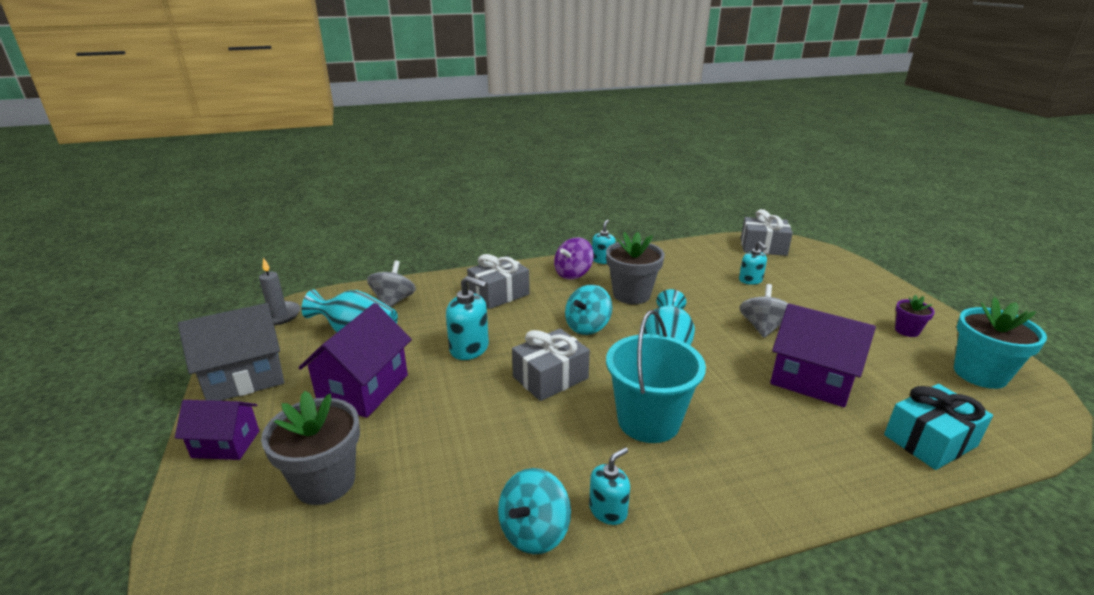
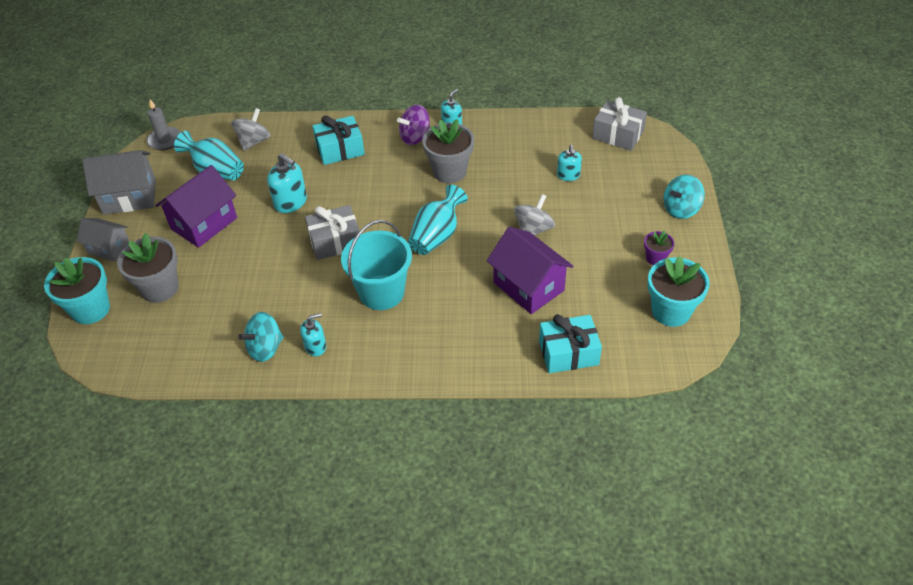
camera: 20 degrees right, 20 degrees up
purple house [175,400,259,460] -> grey house [77,218,129,262]
grey gift [467,254,530,309] -> turquoise gift [312,116,365,165]
turquoise spinning top [565,285,612,335] -> turquoise spinning top moved to [664,175,705,219]
none -> turquoise flower pot [44,257,110,324]

